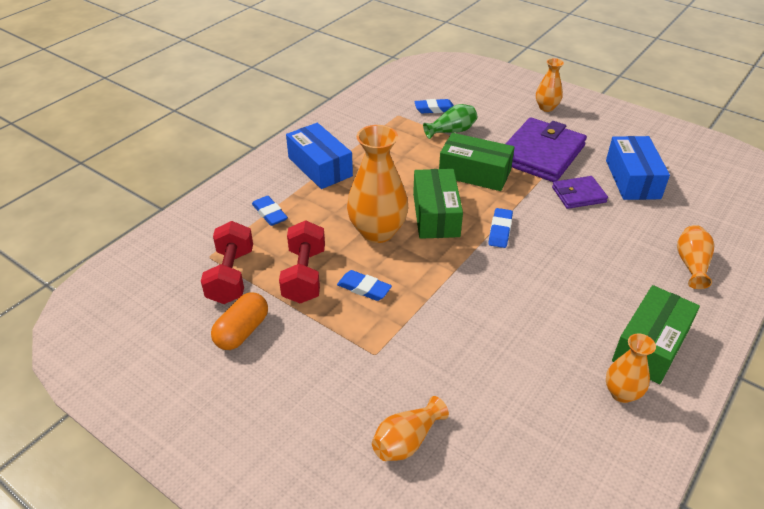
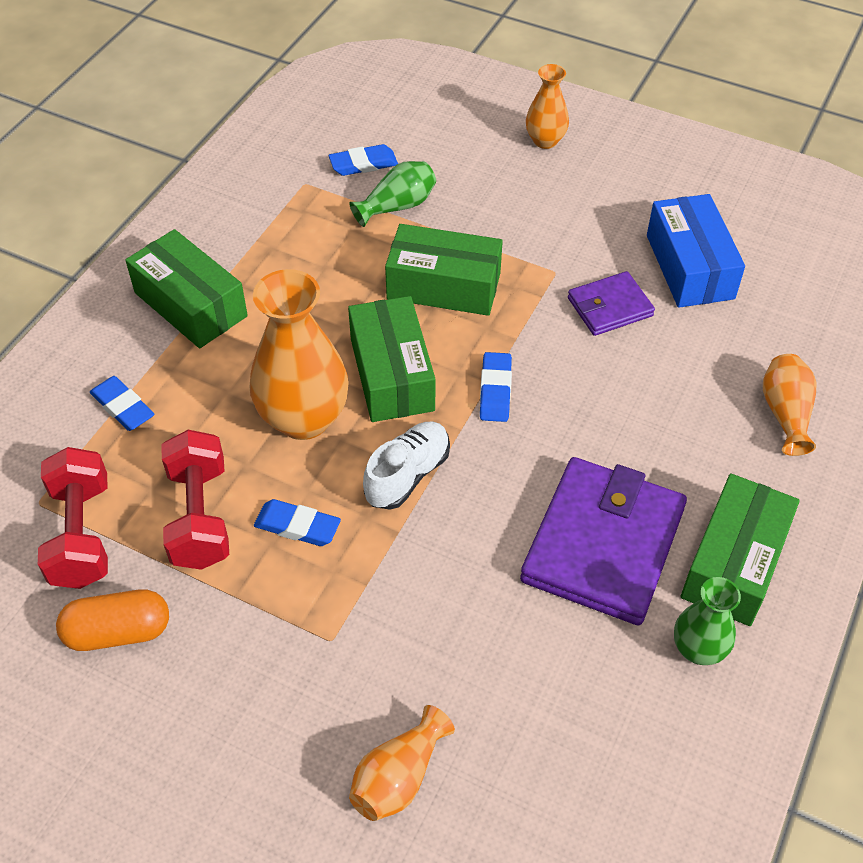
camera: 10 degrees left, 10 degrees up
orange capsule [211,292,268,350] -> orange capsule turned 60 degrees clockwise [56,589,169,651]
blue box [286,123,353,189] -> green box [125,229,248,348]
purple wallet [506,118,587,182] -> purple wallet moved to [520,457,687,625]
orange vase [606,333,656,403] -> green vase [674,577,741,665]
none -> white shoe [363,422,450,510]

